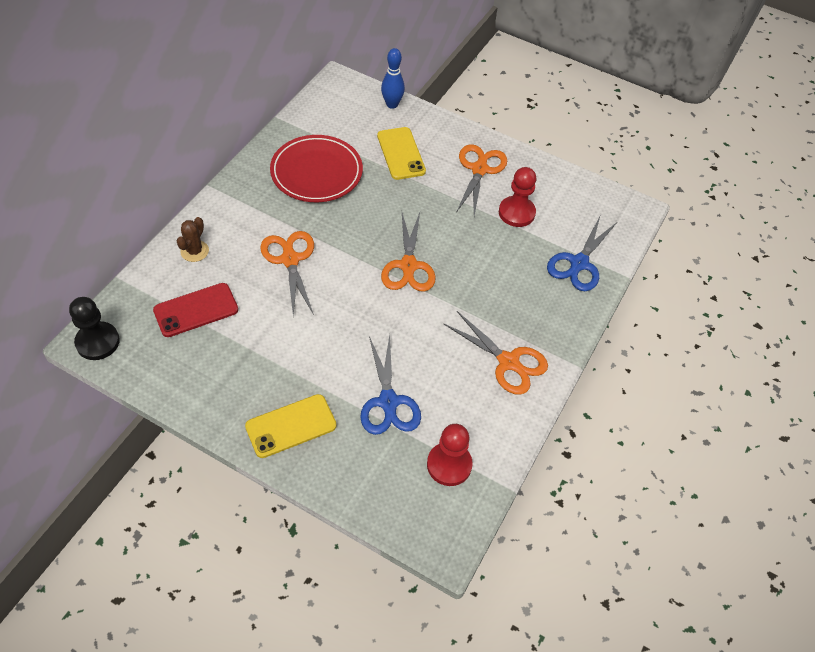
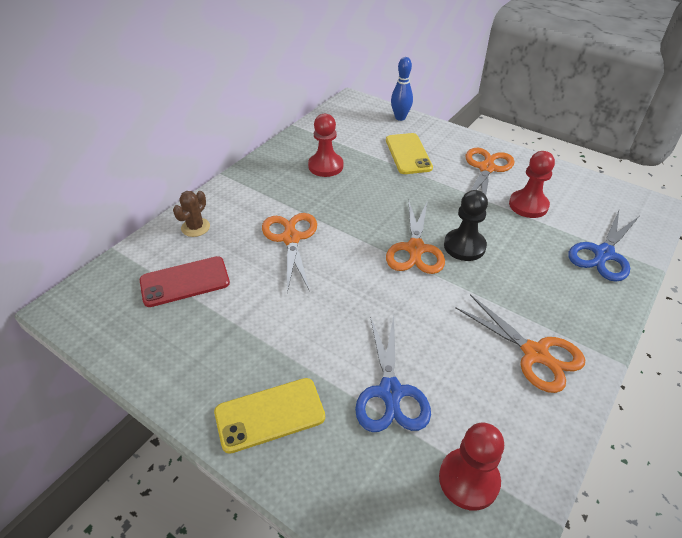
camera: 10 degrees right, 10 degrees down
black pawn [69,297,120,360] -> black pawn moved to [444,190,488,261]
red plate [270,135,363,202] -> red pawn [308,114,343,177]

